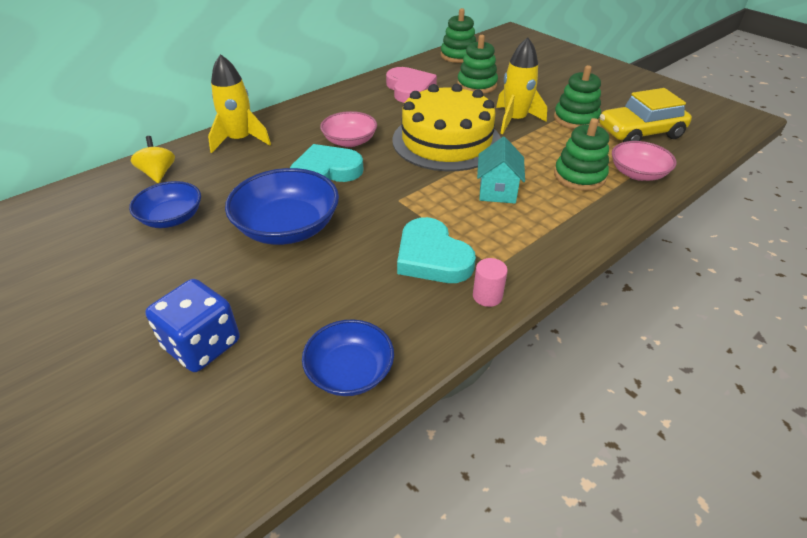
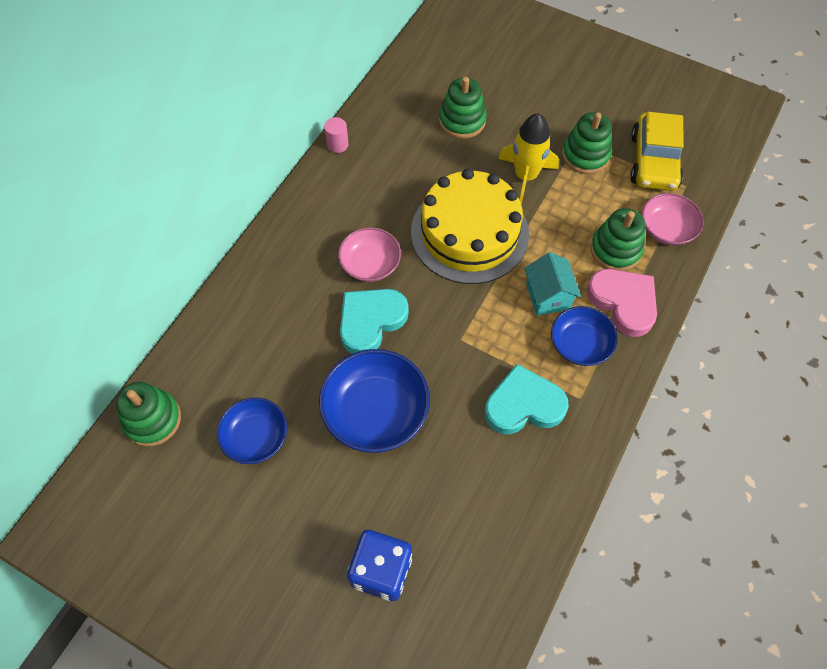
camera: 20 degrees left, 20 degrees up
yellow spinning top [131,136,175,183] -> none
yellow rocket [208,54,271,153] -> none
blue bowl [302,319,394,396] -> blue bowl moved to [551,306,618,366]
pink heart [386,67,437,103] -> pink heart moved to [586,269,657,337]
turquoise heart [397,217,476,283] -> turquoise heart turned 135 degrees clockwise [485,364,569,434]
green stacking toy [441,8,476,63] -> green stacking toy moved to [116,382,181,447]
pink cylinder [473,258,508,307] -> pink cylinder moved to [324,117,349,153]
yellow car [599,88,692,142] -> yellow car turned 45 degrees counterclockwise [630,112,684,191]

